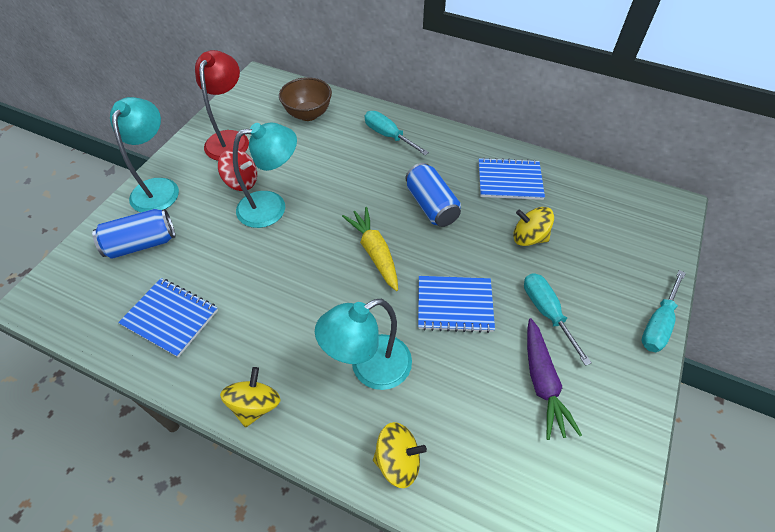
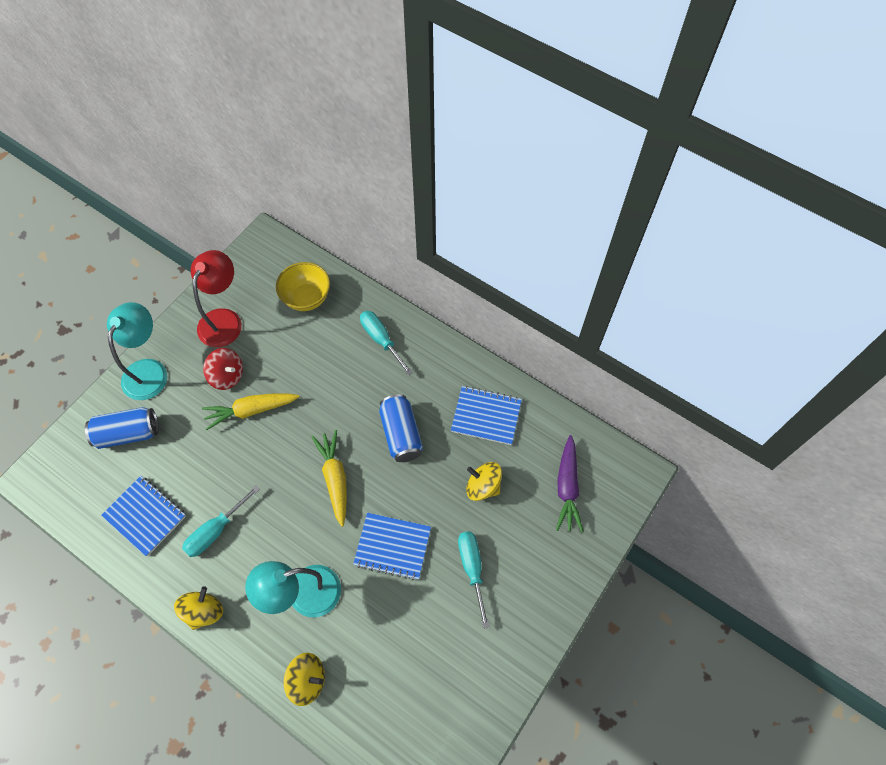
camera: 10 degrees right, 10 degrees up
turquoise lamp [233,123,297,228] -> yellow carrot [202,394,300,430]
brown bowl [279,77,332,121] -> yellow bowl [276,262,330,311]
purple carrot [527,318,582,440] -> purple carrot moved to [556,435,584,532]
turquoise screwdriver [641,270,686,352] -> turquoise screwdriver moved to [182,485,260,557]

